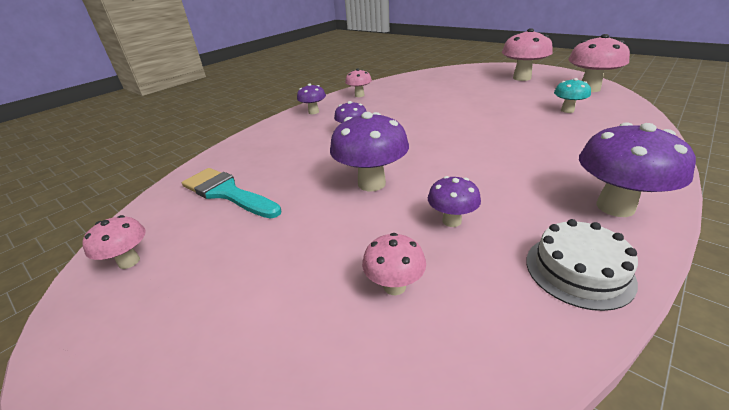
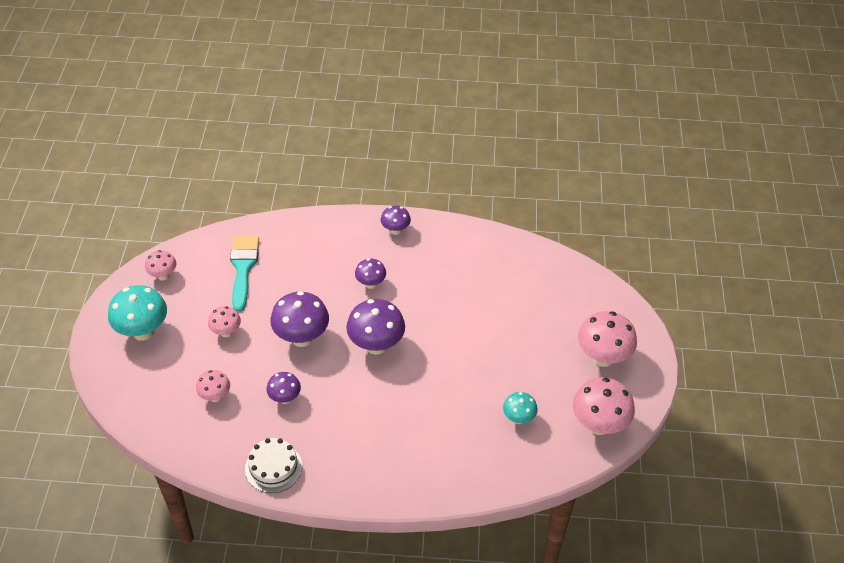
camera: 50 degrees right, 15 degrees up
pink mushroom [345,69,372,97] -> pink mushroom moved to [208,306,241,337]
purple mushroom [579,122,696,217] -> purple mushroom moved to [346,299,405,355]
none -> turquoise mushroom [108,285,167,341]

